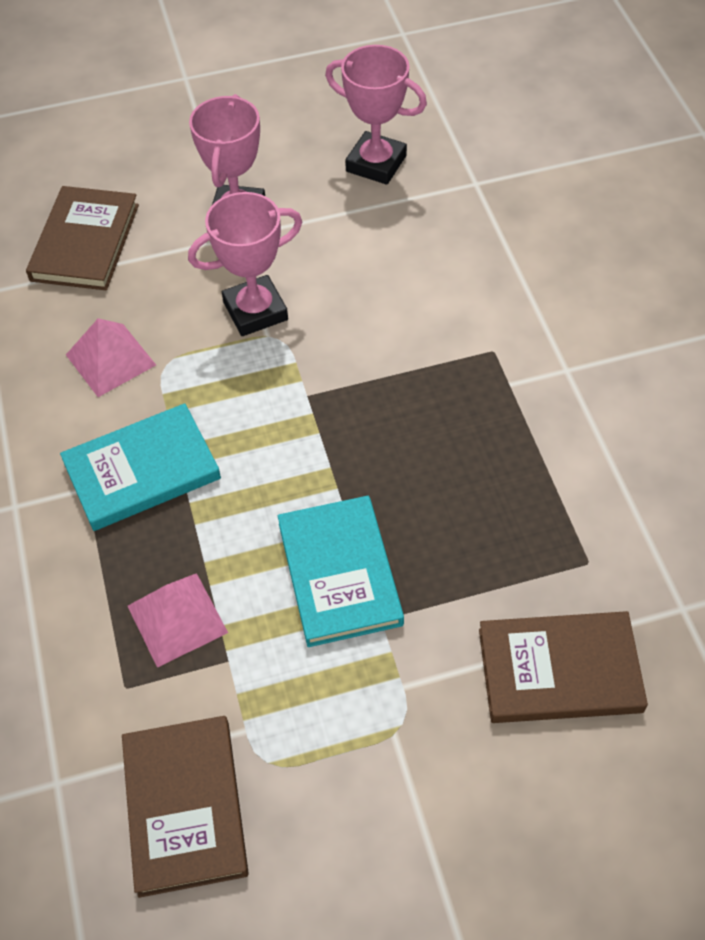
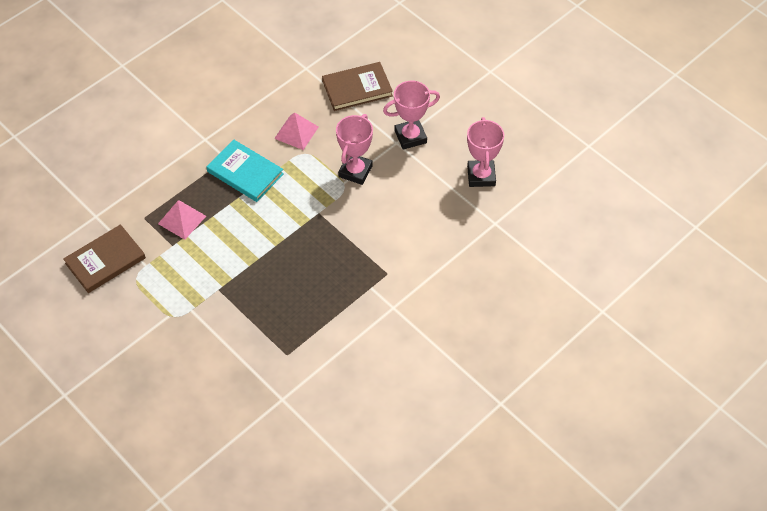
camera: 60 degrees right, 0 degrees up
pink trophy [188,192,302,336] -> pink trophy turned 75 degrees clockwise [336,114,373,185]
turquoise book [278,496,404,647] -> none
brown book [479,611,648,723] -> none

